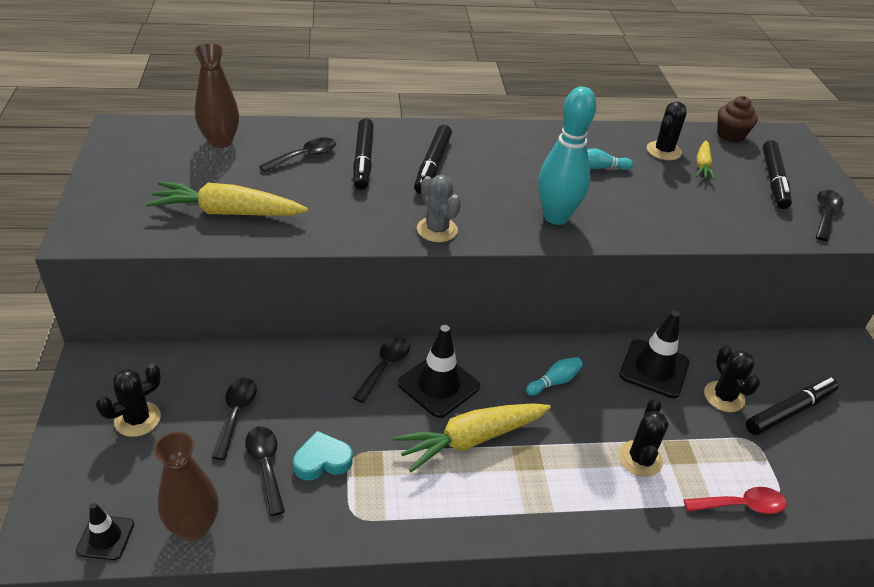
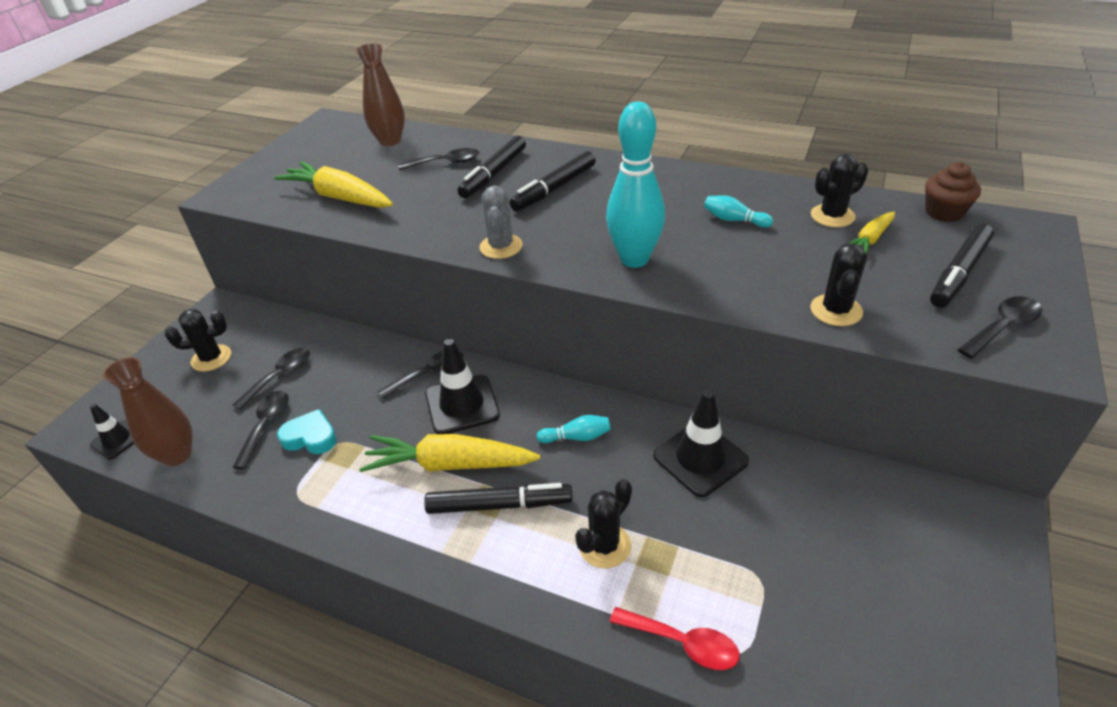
camera: 35 degrees right, 0 degrees up
black cactus [704,345,760,412] -> black cactus moved to [810,243,867,326]
black marker [746,378,839,435] -> black marker moved to [424,483,573,514]

